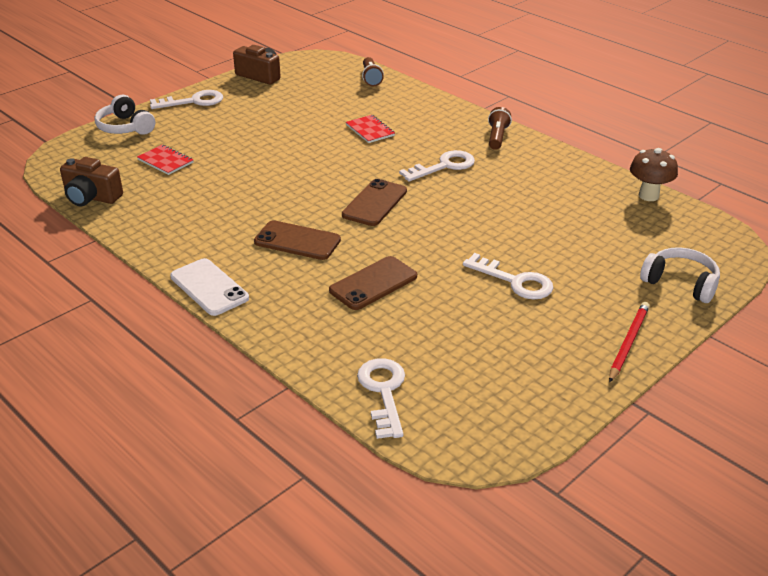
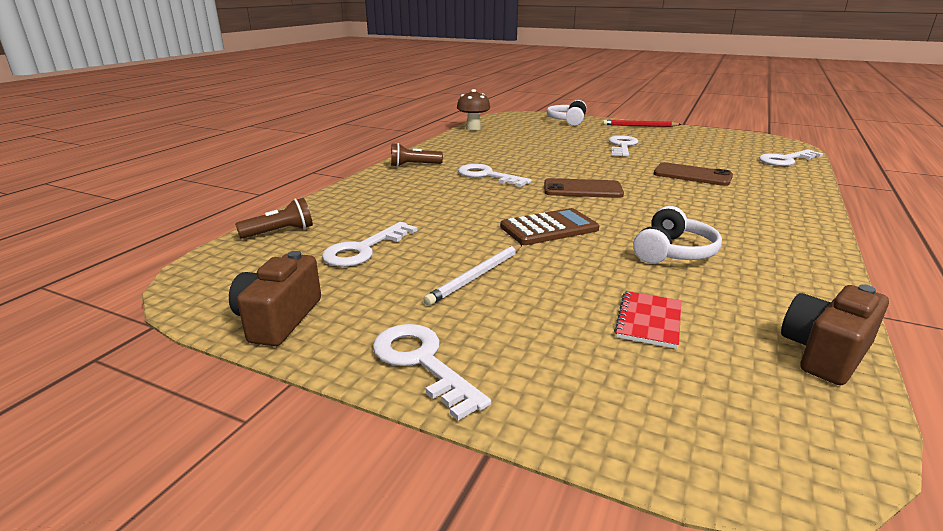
camera: 110 degrees left, 10 degrees down
brown camera [60,157,123,206] -> brown camera turned 135 degrees counterclockwise [781,284,889,385]
white headphones [95,95,155,135] -> white headphones moved to [633,206,722,264]
white phone [170,258,249,316] -> none
brown phone [254,220,341,260] -> none
red notebook [346,115,395,143] -> none
none -> white key [322,222,417,267]
none -> white pencil [423,244,523,306]
none -> brown calculator [500,208,599,245]

